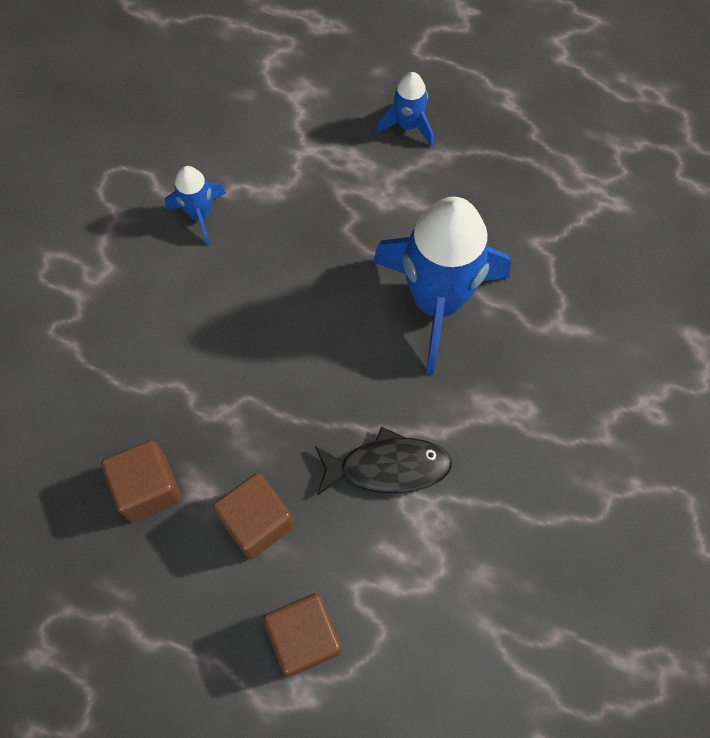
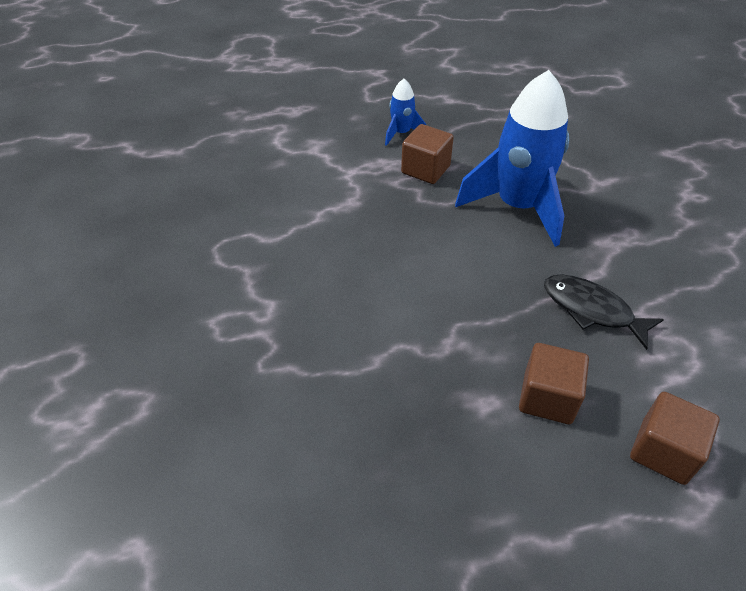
camera: 35 degrees left, 20 degrees down
brown cube [101,440,181,522] -> brown cube moved to [401,124,454,184]
blue rocket [165,166,226,244] -> none
black fish [315,427,452,496] -> black fish turned 105 degrees counterclockwise [544,274,664,350]

